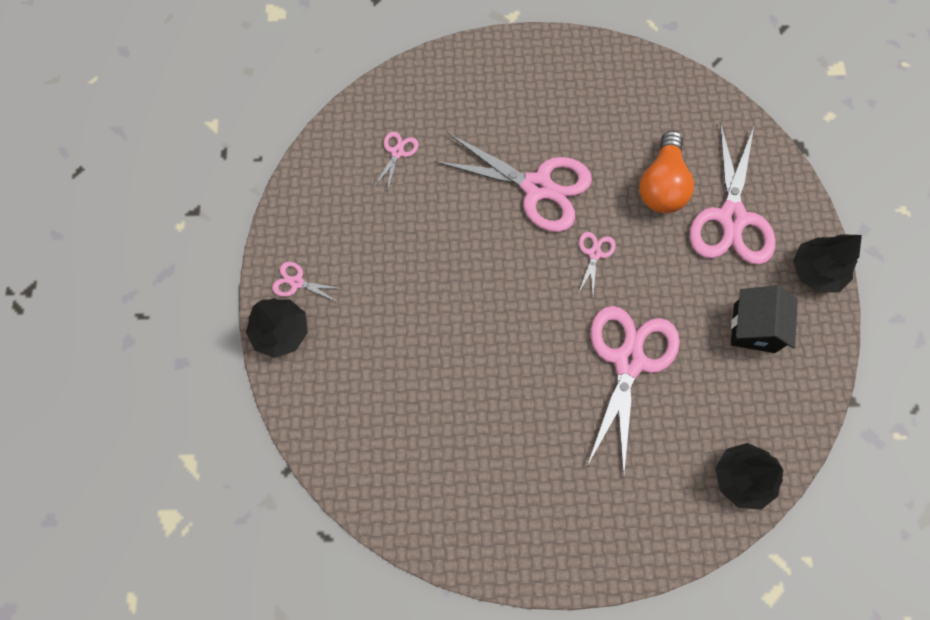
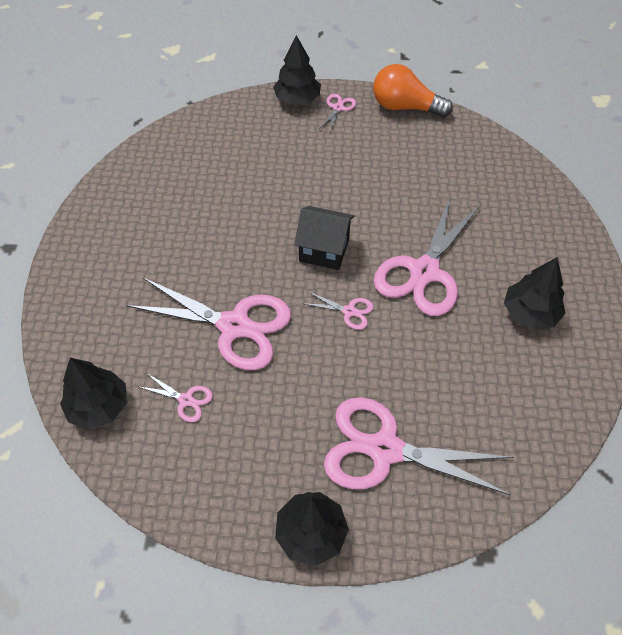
camera: 95 degrees right, 15 degrees down
pink scissors [373,132,419,192] -> pink scissors moved to [137,374,213,422]
orange light bulb [639,130,694,213] -> orange light bulb moved to [373,64,453,118]
black house [731,285,798,353] -> black house moved to [294,206,355,270]
none -> black tree [504,257,565,330]

